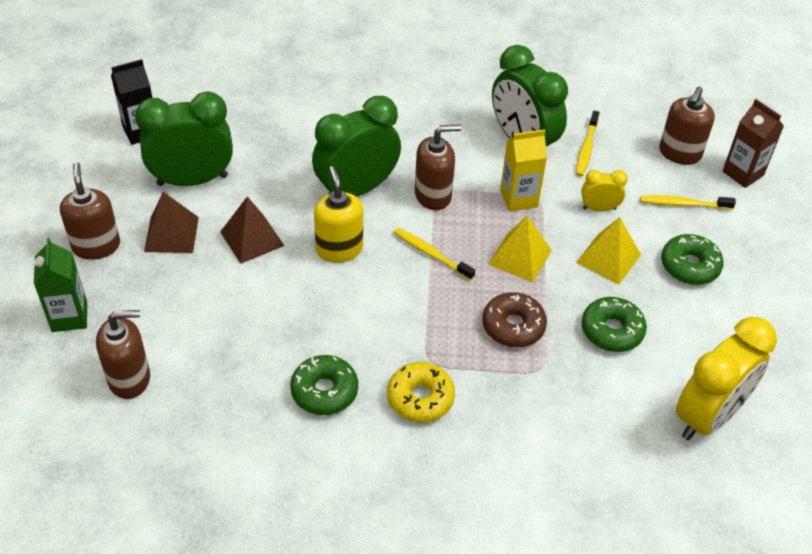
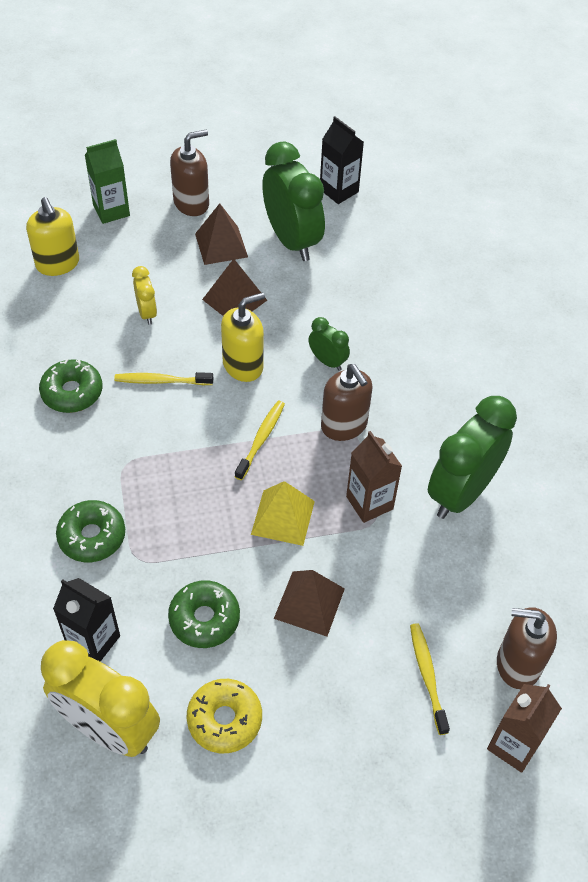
camera: 75 degrees right, 5 degrees up
brown soap dispenser [96,310,150,399] -> yellow soap dispenser [26,197,79,276]
green clock [312,96,401,196] -> green clock [308,317,350,371], size x0.48
yellow donut [387,362,455,422] -> yellow donut moved to [187,679,262,753]
brown donut [482,292,547,347] -> none
yellow carton [500,129,547,212] -> brown carton [346,431,402,523]
yellow toothbrush [576,111,600,177] -> yellow toothbrush moved to [114,372,214,385]
yellow pyramid [576,217,641,284] -> brown pyramid [274,570,345,637]
yellow clock [581,170,628,212] -> yellow clock moved to [132,266,157,325]
green donut [661,234,724,285] -> green donut moved to [56,500,125,562]
none -> black carton [53,578,120,662]

